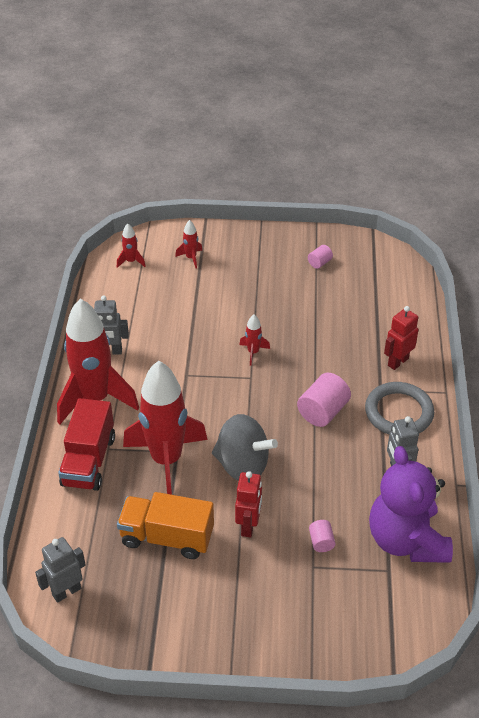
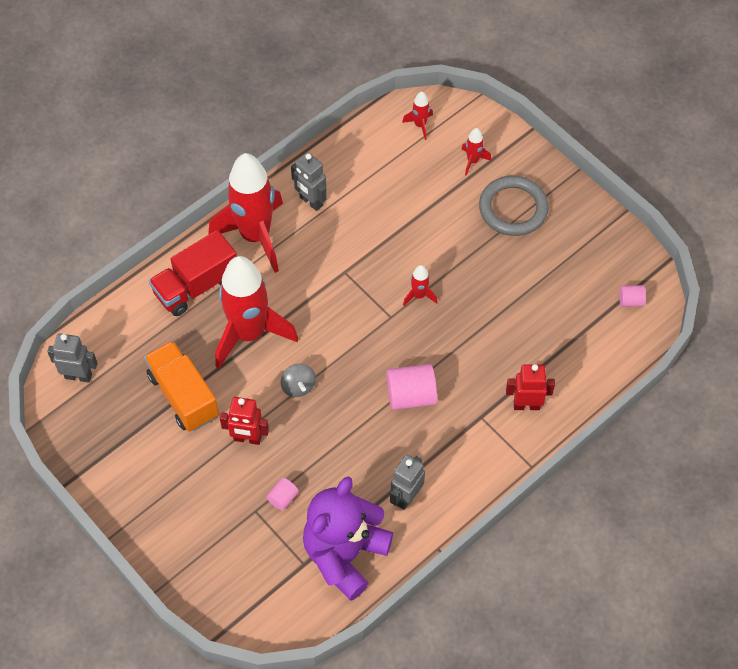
camera: 45 degrees right, 15 degrees up
grey spinning top [212,414,278,481] -> grey spinning top [281,364,316,397], size x0.52
red robot [235,471,262,538] -> red robot turned 45 degrees clockwise [220,397,269,445]
pink cylinder [308,245,333,269] -> pink cylinder moved to [619,285,646,307]
grey ring [365,382,434,434] -> grey ring moved to [479,176,549,236]

